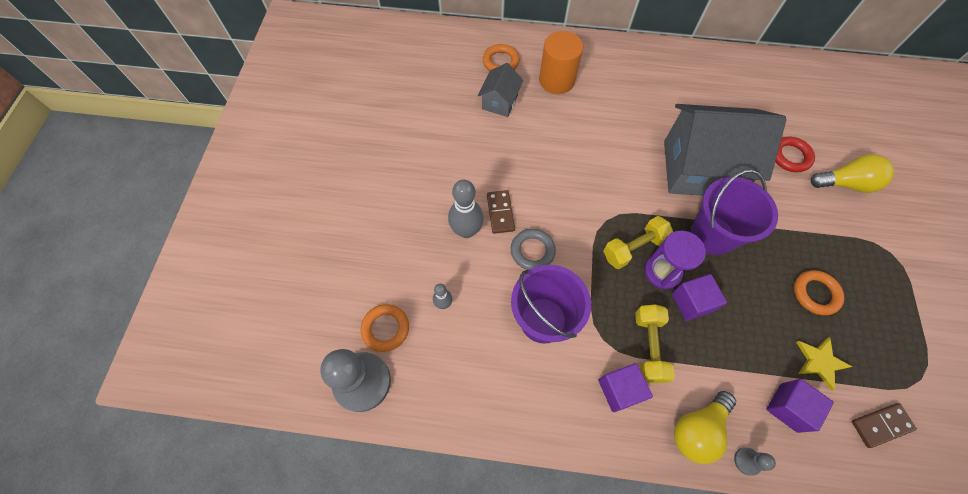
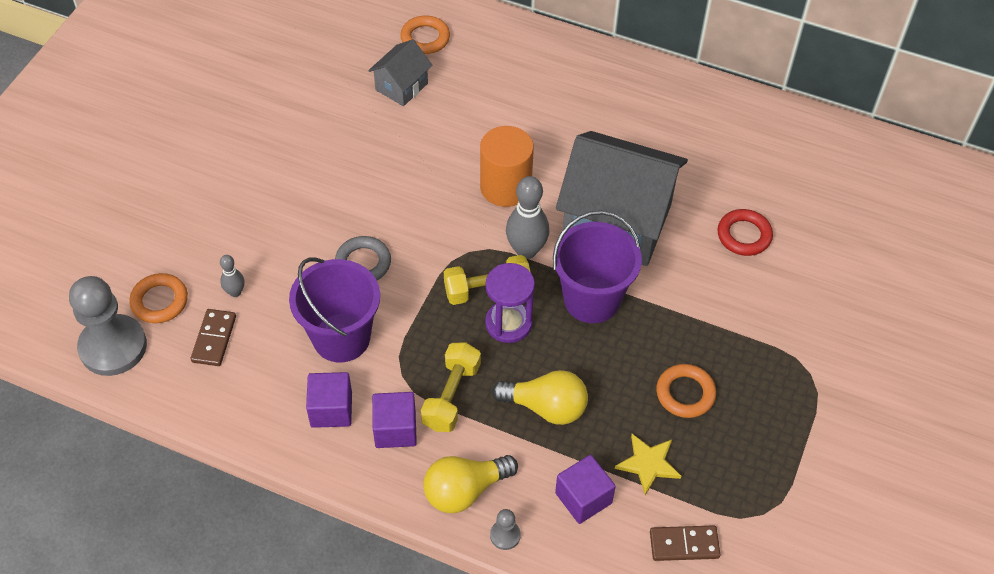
camera: 15 degrees right, 10 degrees down
grey bowling pin [448,180,484,238] -> grey bowling pin moved to [506,176,549,259]
brown domino [487,190,515,234] -> brown domino moved to [191,309,236,366]
orange cylinder [539,31,583,94] -> orange cylinder moved to [480,126,534,207]
purple cube [672,274,727,321] -> purple cube moved to [306,372,352,428]
yellow light bulb [811,154,894,193] -> yellow light bulb moved to [492,370,588,425]

